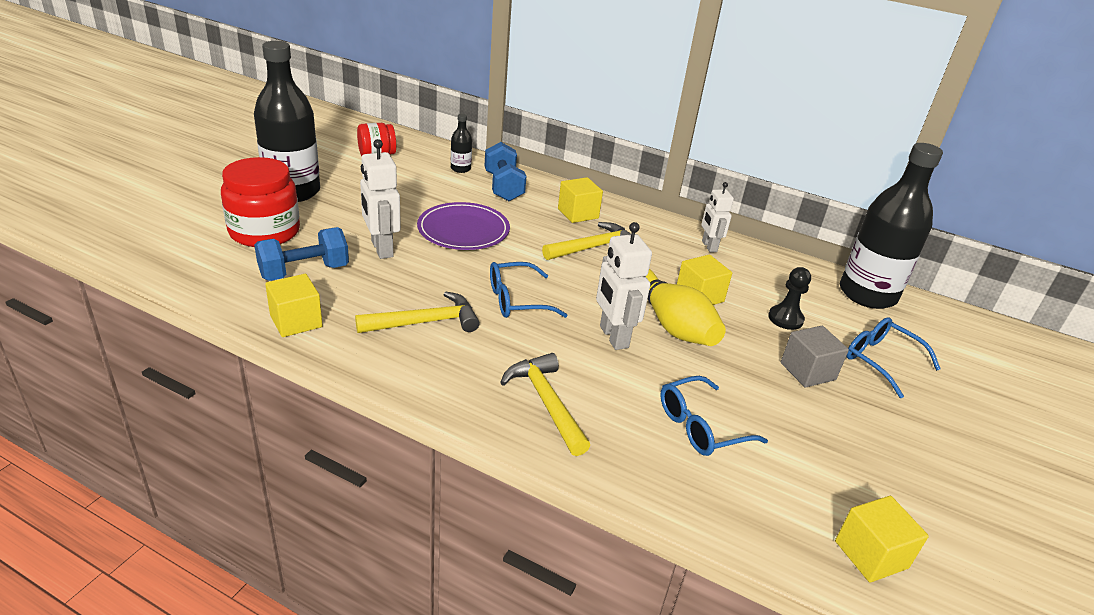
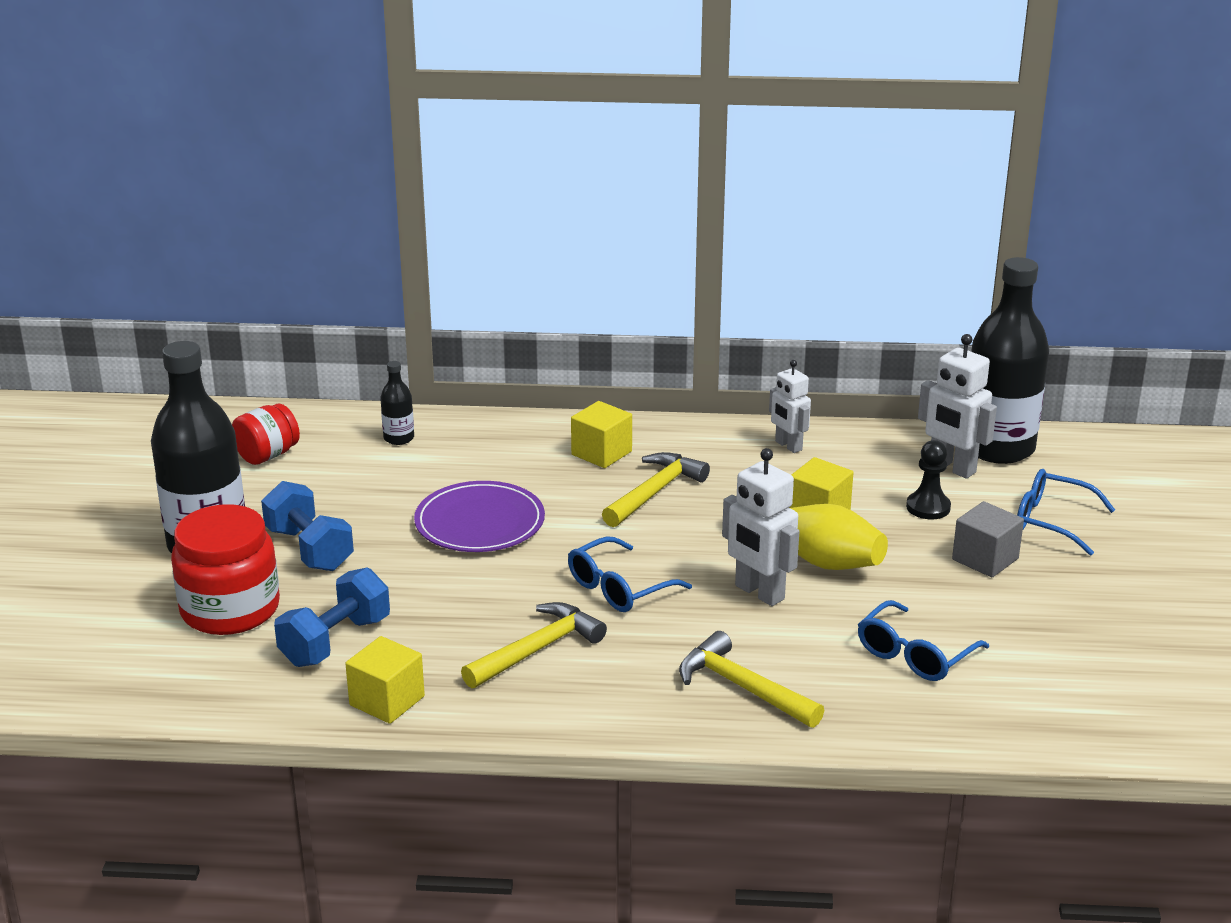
camera: 20 degrees left, 5 degrees down
white robot [360,139,401,259] -> white robot moved to [918,334,997,479]
blue dumbbell [485,142,527,201] -> blue dumbbell moved to [261,481,354,571]
yellow cube [835,496,929,583] -> none

